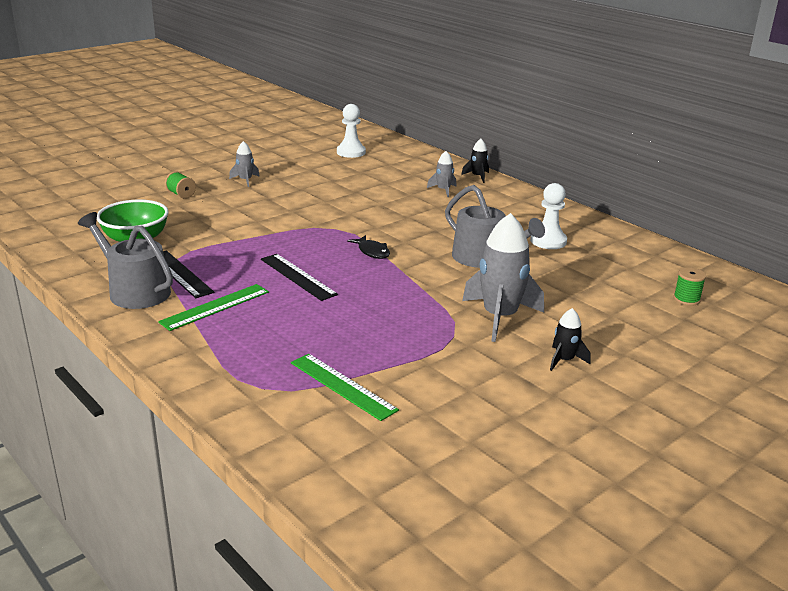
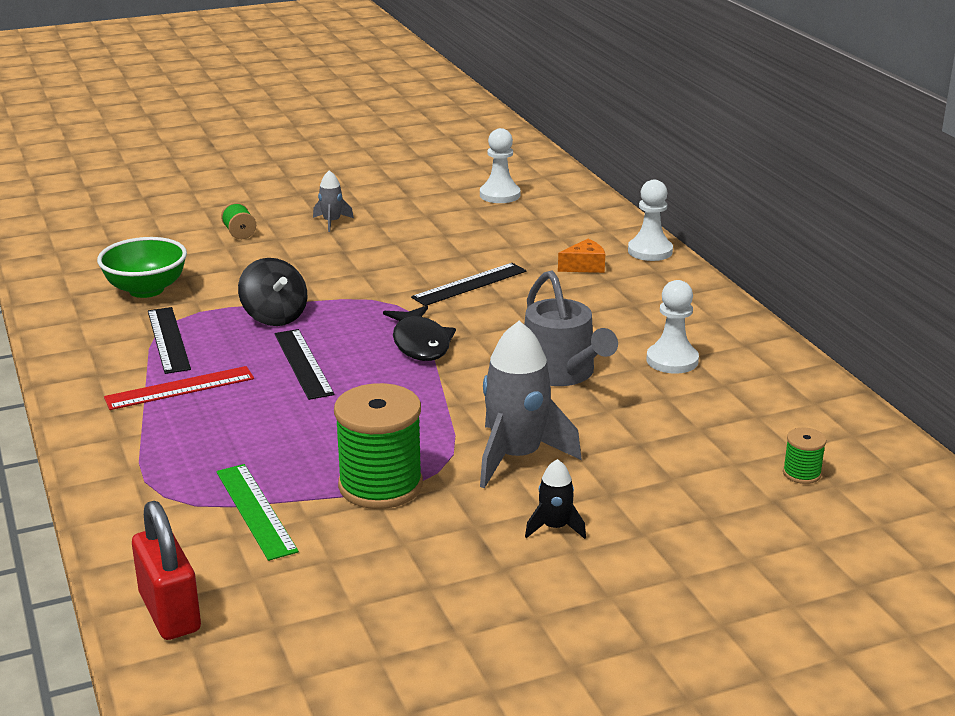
camera: 20 degrees right, 0 degrees up
grey watering can [78,212,173,309] -> none
green ruler [158,284,269,331] -> red ruler [104,366,254,410]
black fish [347,235,390,259] -> black fish [383,305,456,361], size x1.57
grey rocket [427,151,457,197] -> orange cheese [558,239,605,273]
black rocket [461,139,489,183] -> white pawn [628,180,673,261]
none -> red padlock [132,501,201,640]
none -> black spinning top [238,258,307,326]
none -> green spool [334,383,423,509]
none -> black ruler [411,263,526,306]

